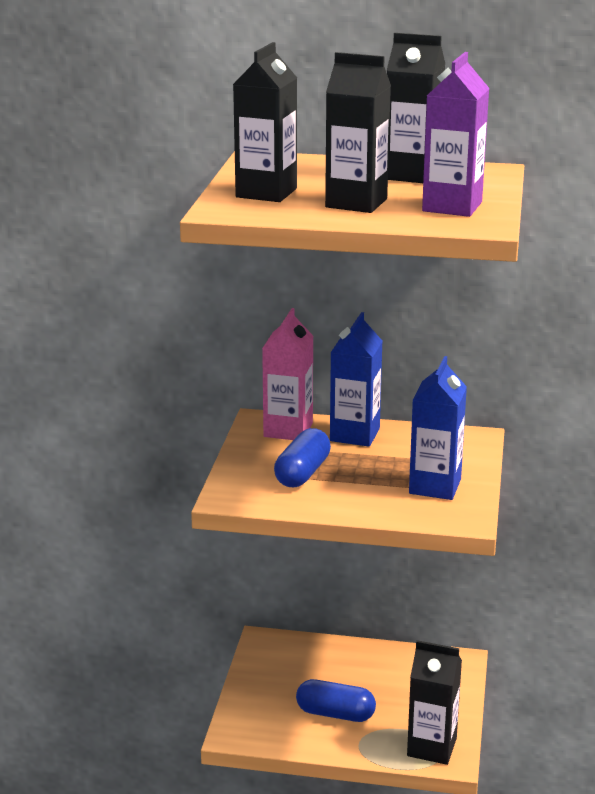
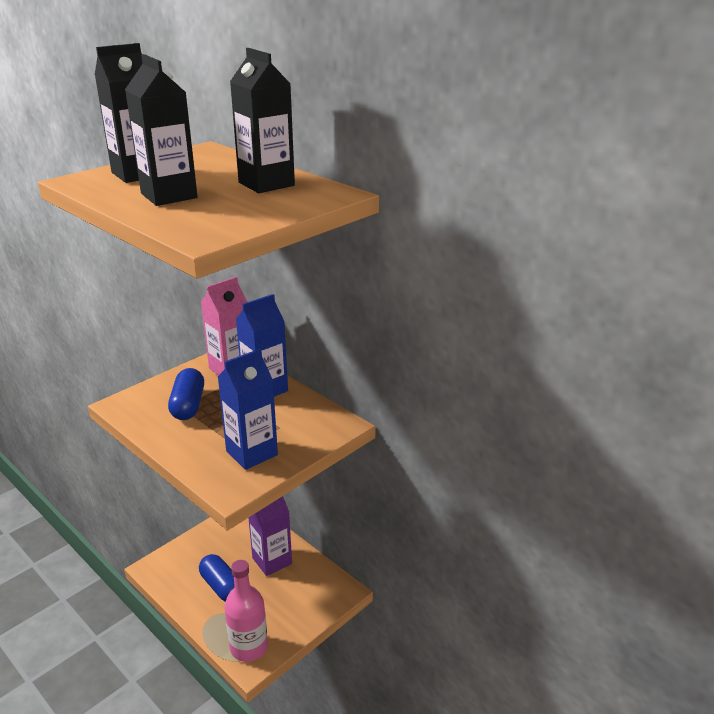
camera: 35 degrees right, 5 degrees up
blue capsule [274,428,331,487] -> blue capsule turned 60 degrees counterclockwise [168,368,204,420]
black carton [407,640,462,765] -> pink bottle [224,560,268,662]
purple carton [422,52,489,217] -> purple carton moved to [248,496,292,576]

